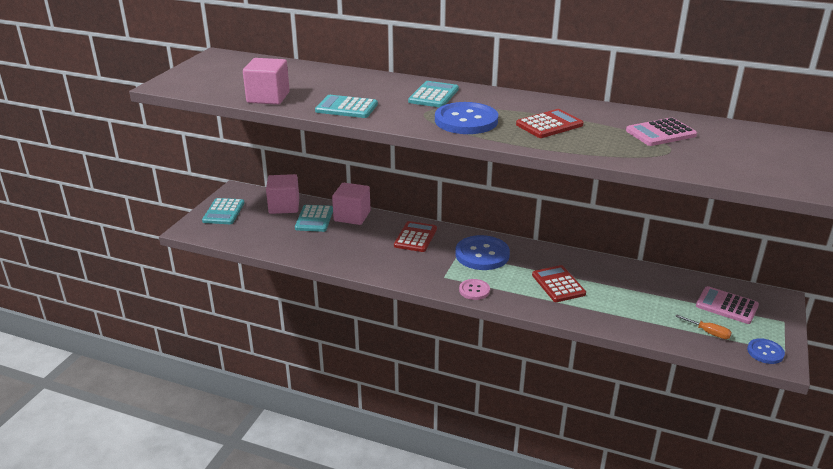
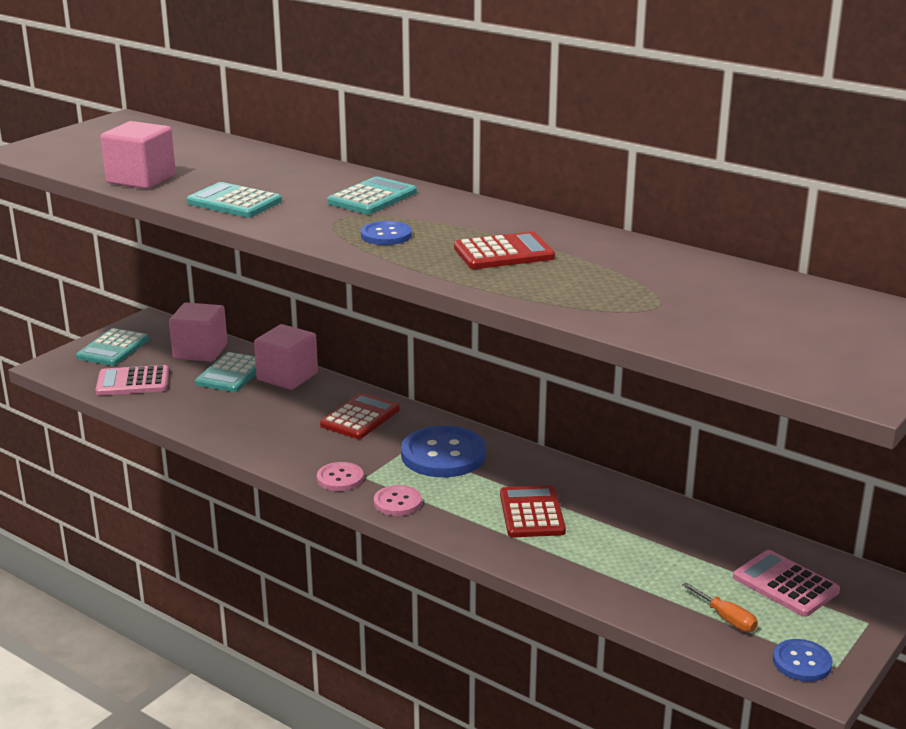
camera: 15 degrees right, 5 degrees down
blue button [435,102,498,134] -> blue button [361,221,412,245], size x0.53
pink calculator [626,117,697,146] -> pink calculator moved to [95,365,169,395]
none -> pink button [317,462,364,491]

